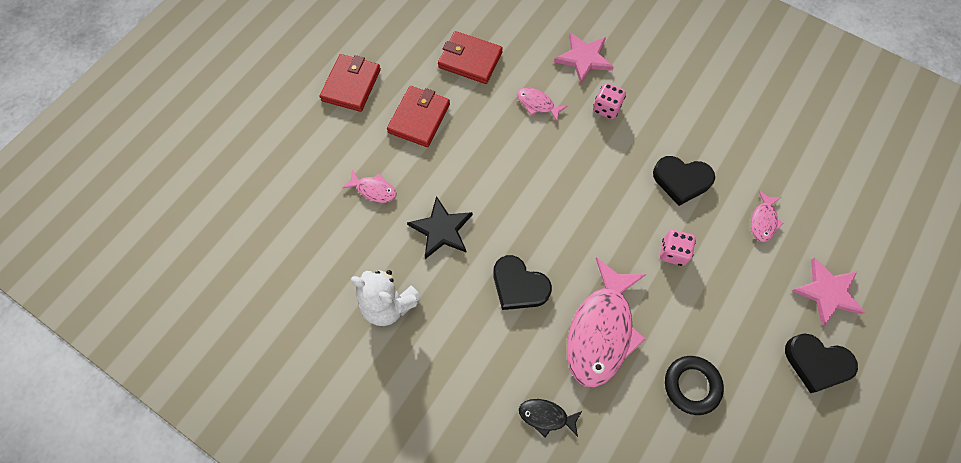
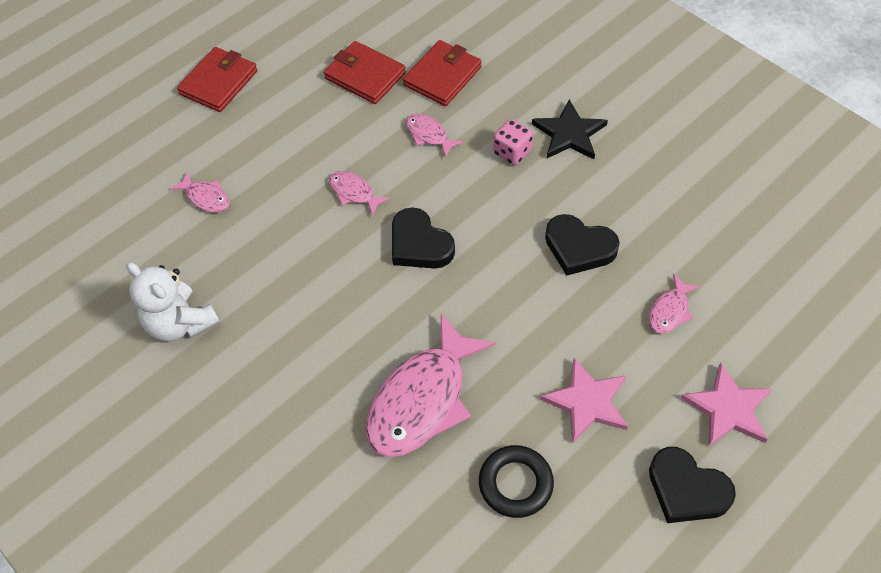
camera: 15 degrees right, 10 degrees down
red wallet [387,86,450,147] -> red wallet moved to [403,40,482,106]
black star [407,196,473,259] -> black star moved to [532,100,608,159]
black heart [493,255,552,310] -> black heart moved to [392,207,455,269]
black fish [519,399,582,437] -> none
pink star [554,32,614,83] -> pink star moved to [540,358,628,443]
pink dice [660,230,696,266] -> none
none -> pink fish [329,171,390,216]

